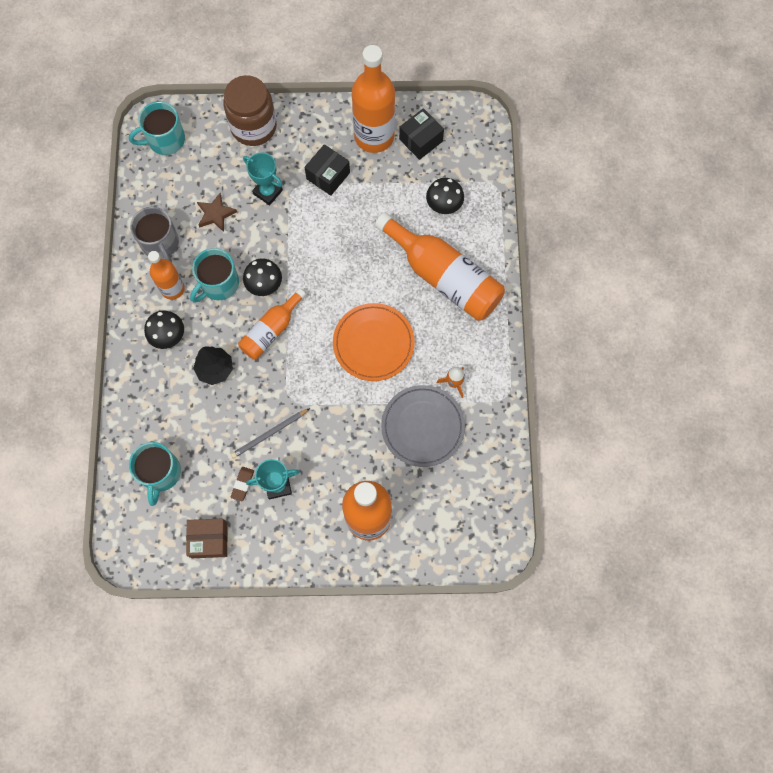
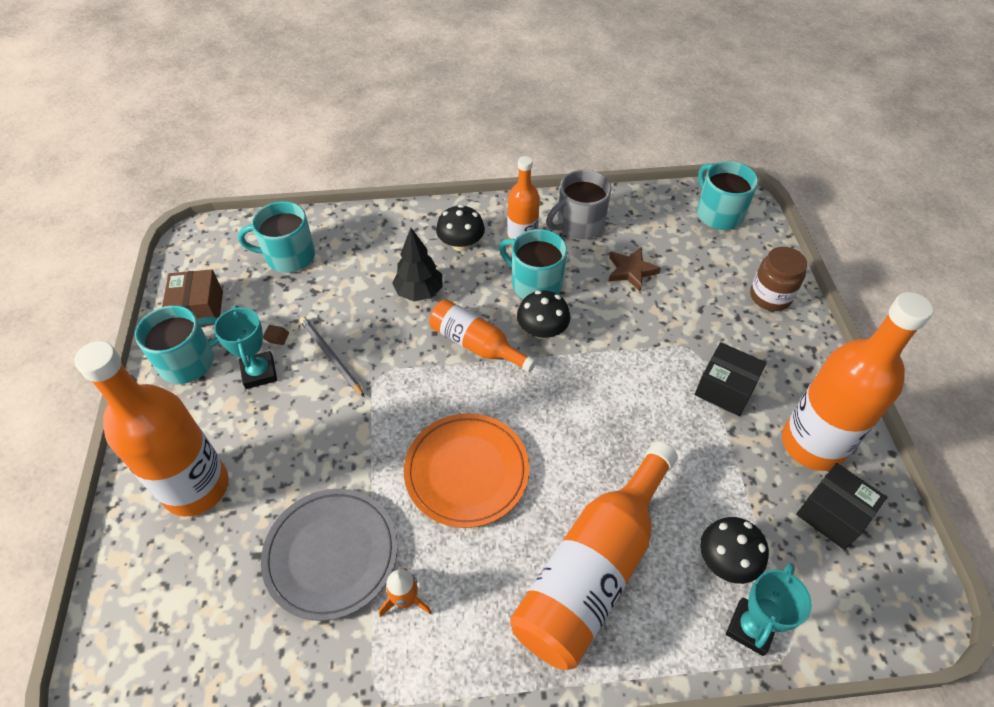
camera: 85 degrees right, 20 degrees down
brown jar [223,75,277,146] -> brown jar [750,247,807,311], size x0.65
turquoise trophy [243,153,283,206] -> turquoise trophy moved to [726,564,812,656]
none -> turquoise mug [135,305,220,384]

